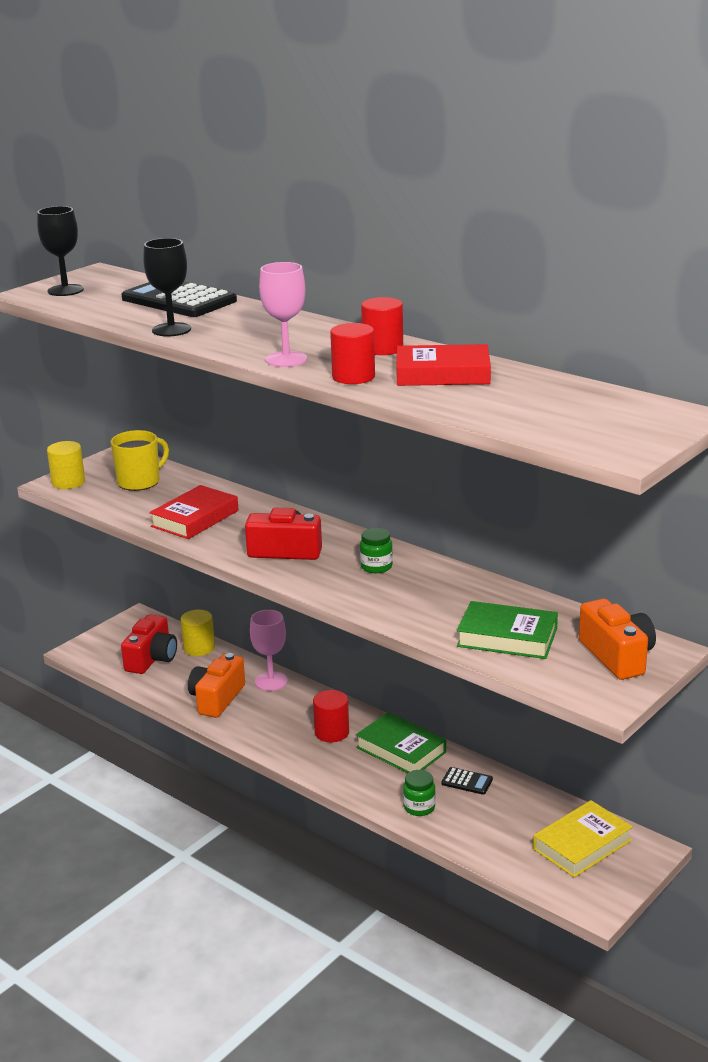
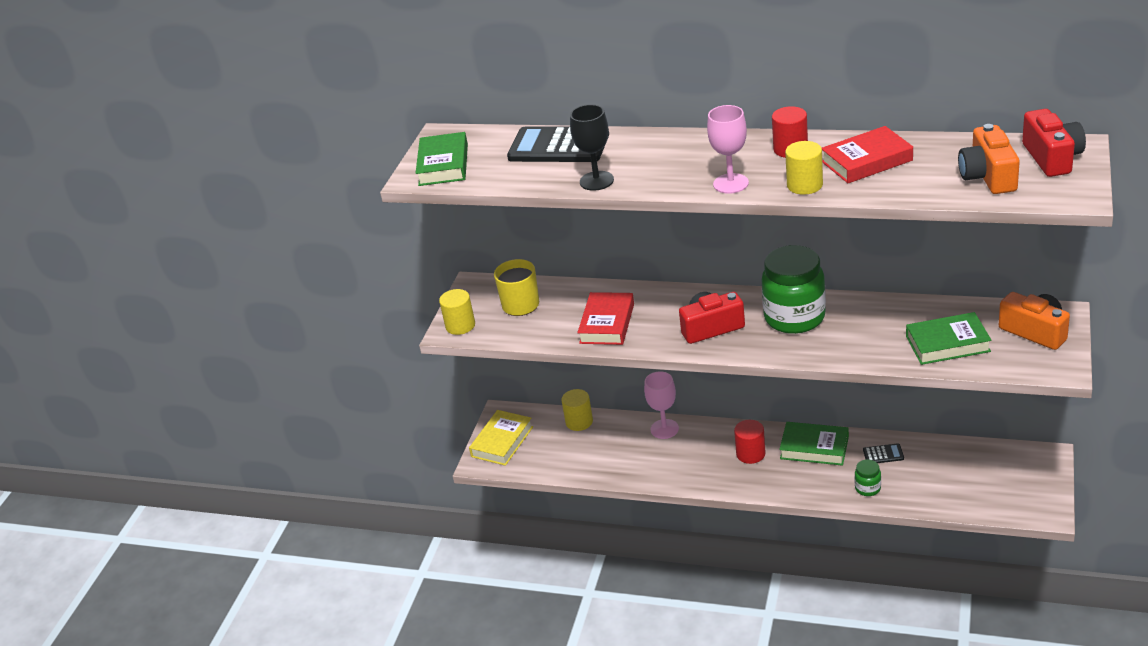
camera: 20 degrees left, 10 degrees up
black goblet [37,206,84,296] -> green book [416,132,468,186]
red camera [121,614,177,674] -> red camera moved to [1022,109,1086,177]
orange camera [188,653,245,718] -> orange camera moved to [958,124,1020,194]
red cylinder [330,323,375,384] -> yellow cylinder [785,141,823,195]
green jar [360,528,393,573] -> green jar [762,245,826,334], size x2.28
yellow book [533,800,633,878] -> yellow book moved to [469,410,533,466]

